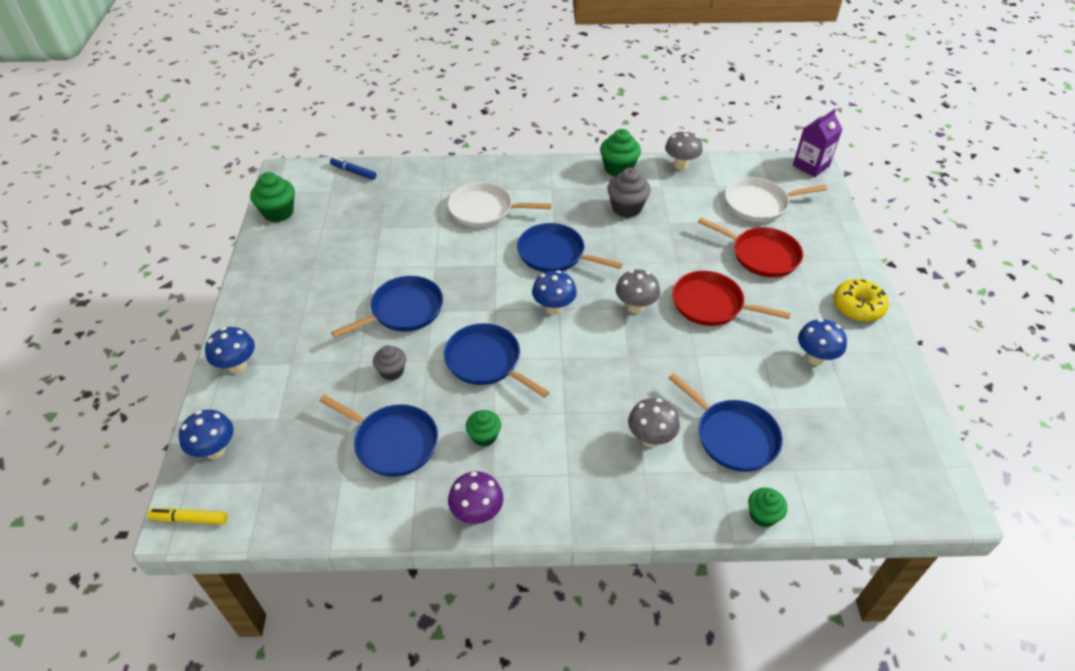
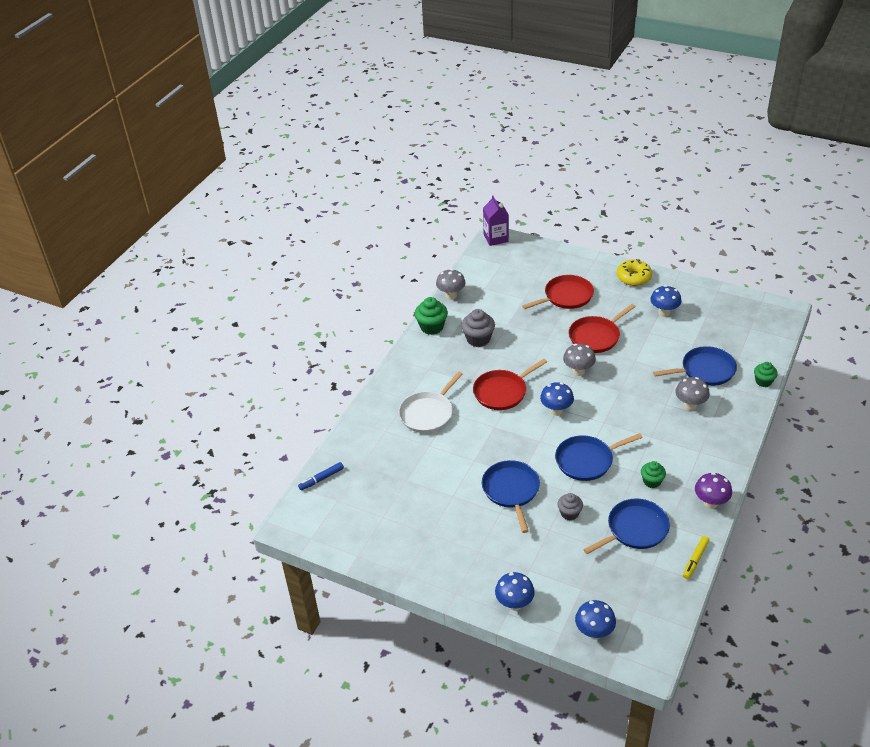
camera: 60 degrees left, 5 degrees down
yellow marker [147,508,227,525] -> yellow marker moved to [683,536,710,579]
green cupcake [250,172,295,222] -> none
blue pan [517,223,623,272] -> red pan [473,359,547,410]
white pan [725,177,827,222] -> none

